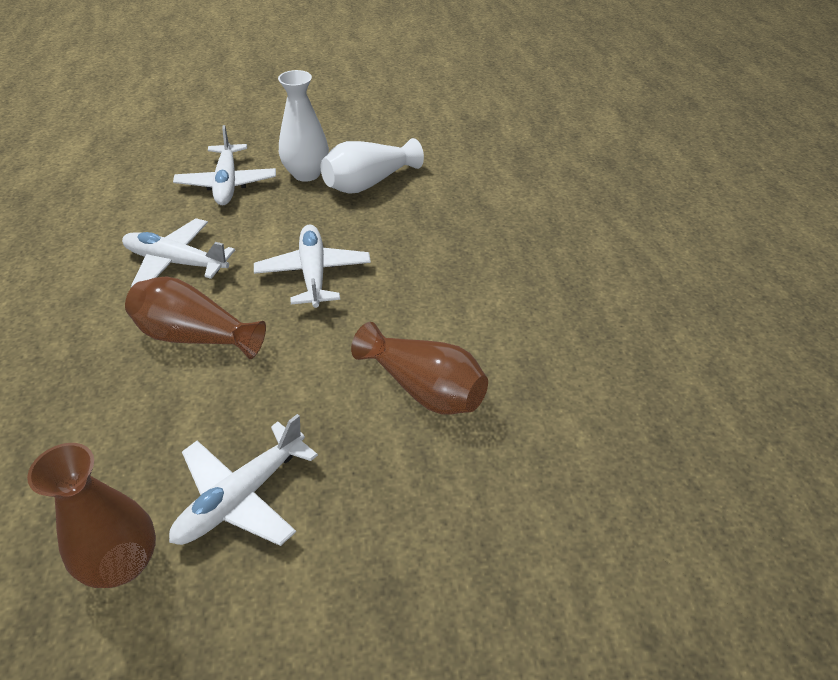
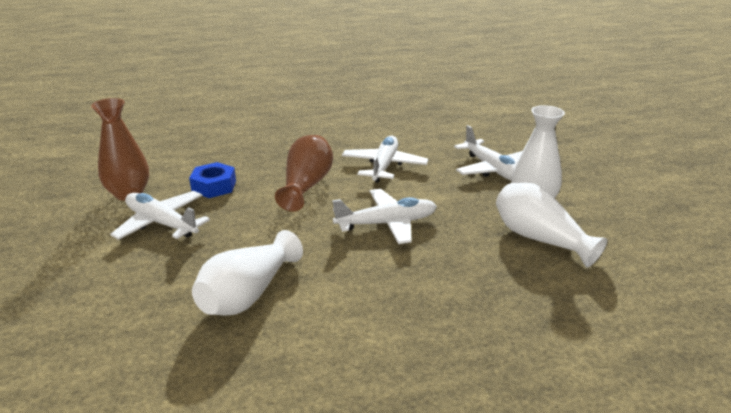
camera: 85 degrees right, 15 degrees down
white plane [173,125,276,205] -> white plane turned 105 degrees counterclockwise [454,125,522,181]
brown vase [351,322,488,415] -> white vase [192,230,303,316]
none -> blue nut [189,162,236,198]

